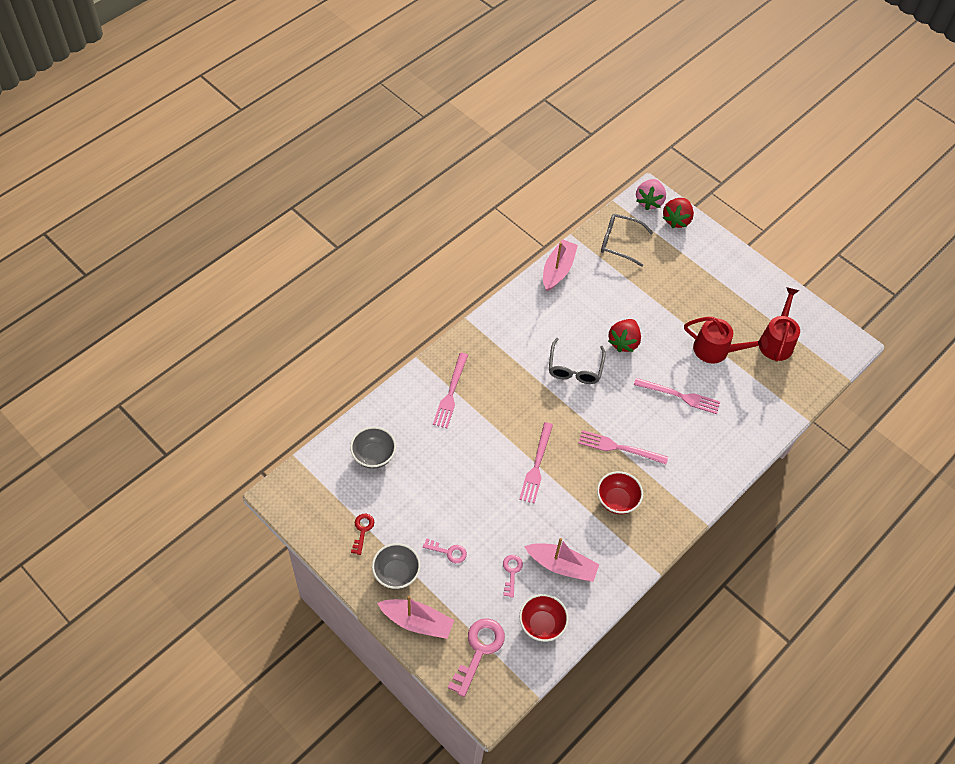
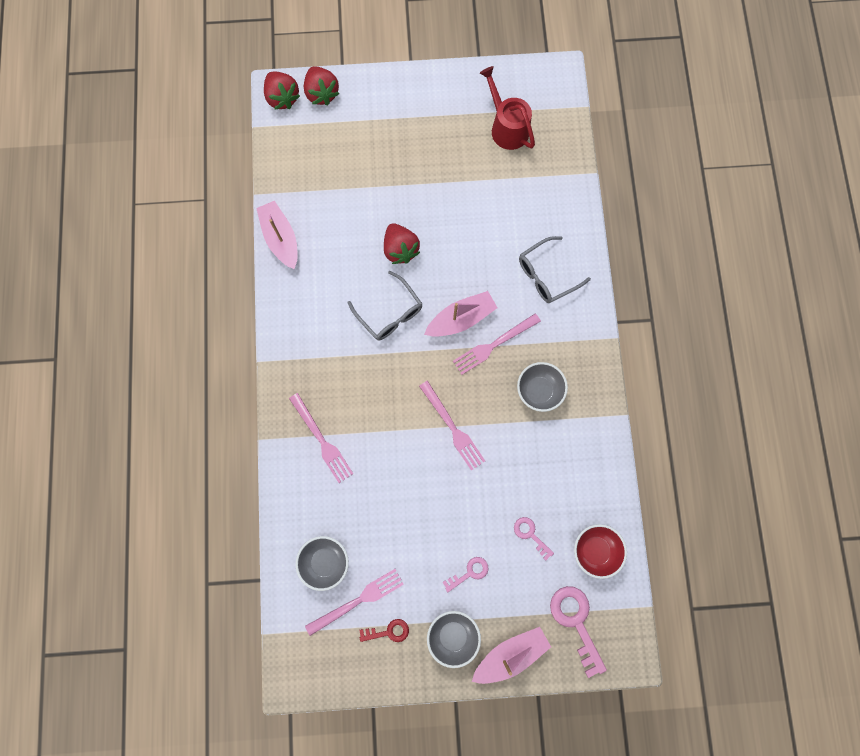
camera: 45 degrees left, 20 degrees up
red key [351,514,374,555] -> red key turned 120 degrees clockwise [359,619,409,642]
pink boat [524,538,599,582] -> pink boat moved to [424,291,497,337]
red bowl [597,471,643,514] -> grey bowl [517,362,568,412]
grey glasses [601,214,653,267] -> grey glasses moved to [519,236,591,303]
pink fork [634,378,720,414] -> pink fork moved to [305,569,404,636]
pink strawberry [636,179,666,210] -> red strawberry [264,72,300,110]
red watering can [684,317,768,364] -> none

